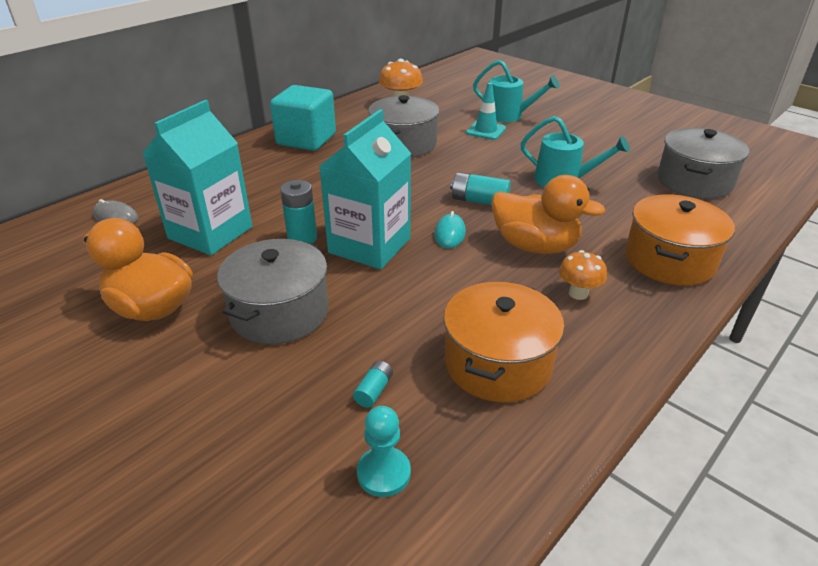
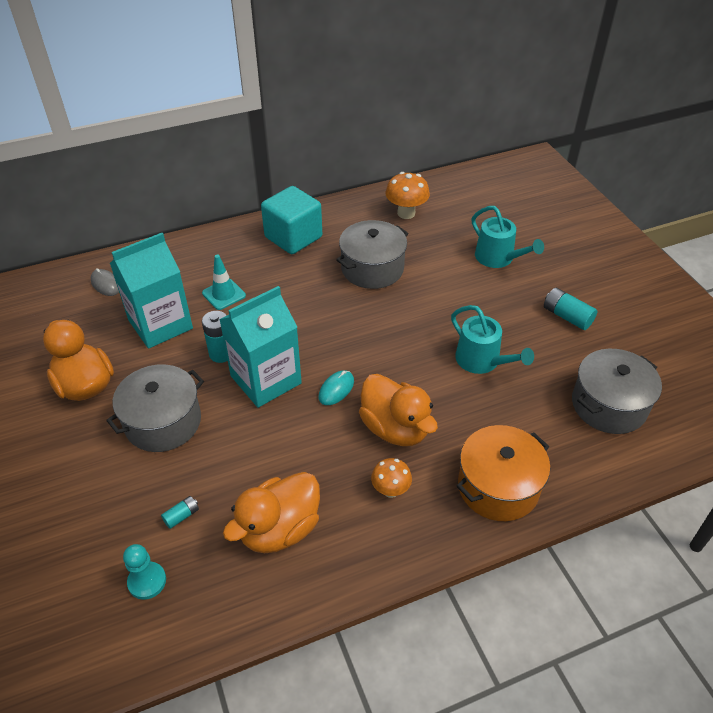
camera: 25 degrees right, 10 degrees up
orange pot [443,282,564,403] -> orange duck [223,472,320,553]
turquoise battery [450,172,511,205] -> turquoise battery moved to [544,288,597,330]
turquoise traffic cone [466,82,506,140] -> turquoise traffic cone moved to [202,255,246,310]

